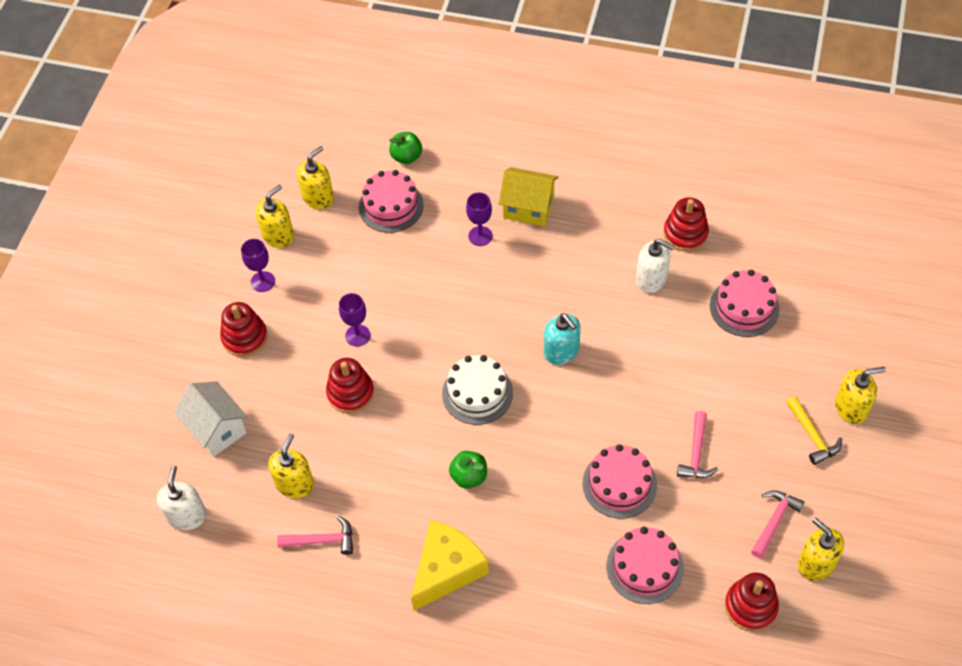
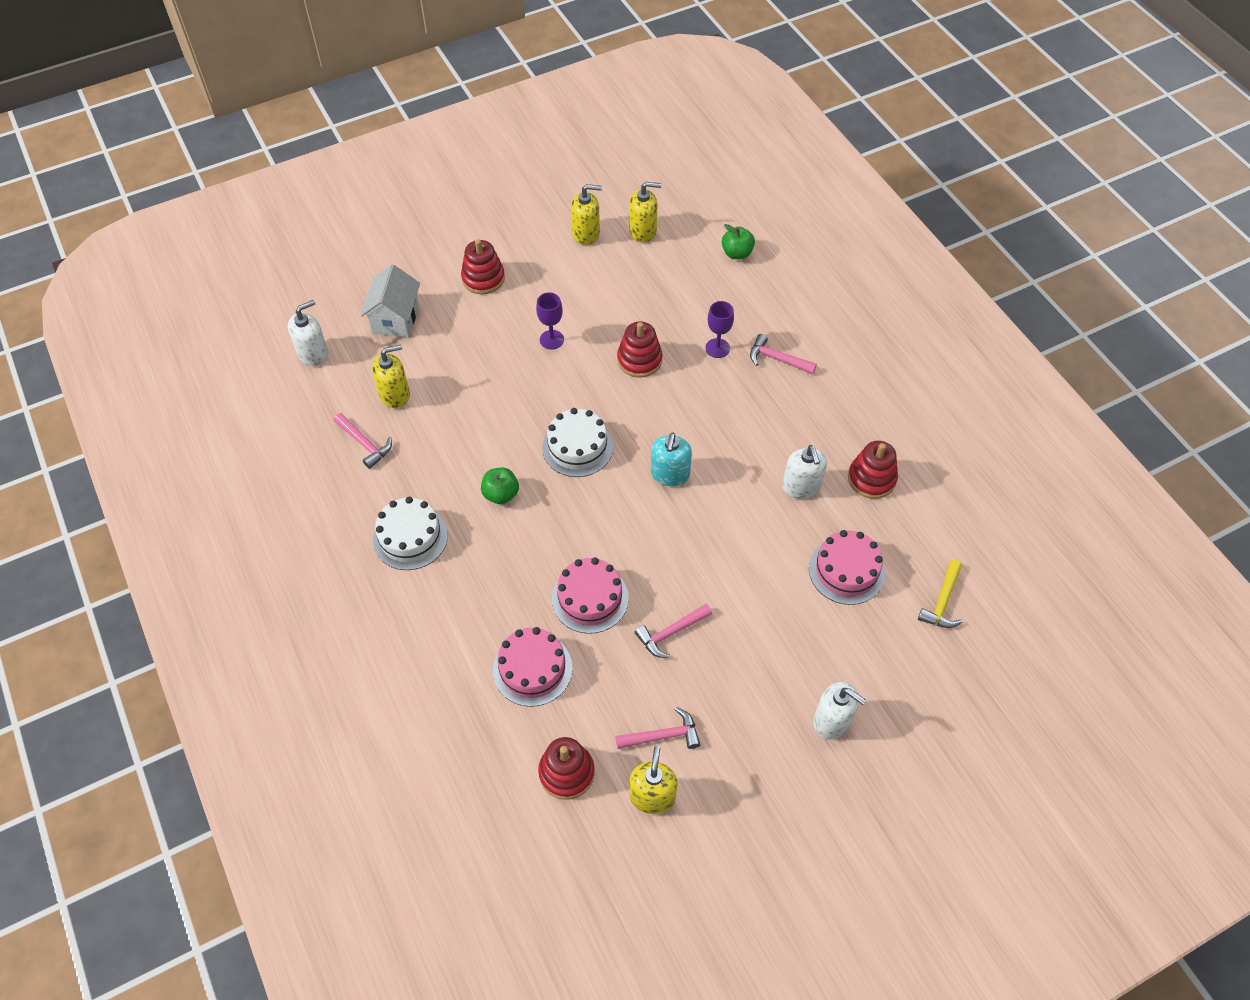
camera: 45 degrees right, 0 degrees up
purple goblet [241,239,275,292] -> none
red stacking toy [326,358,374,414] -> red stacking toy moved to [617,321,663,378]
pink cake [359,170,424,233] -> none
yellow cheese [411,520,489,611] -> white cake [373,497,448,570]
yellow house [499,167,558,227] -> pink hammer [750,334,817,374]
yellow hammer [786,396,842,465] -> yellow hammer moved to [918,560,962,628]
yellow soap dispenser [835,367,886,424] -> white soap dispenser [814,682,866,739]

